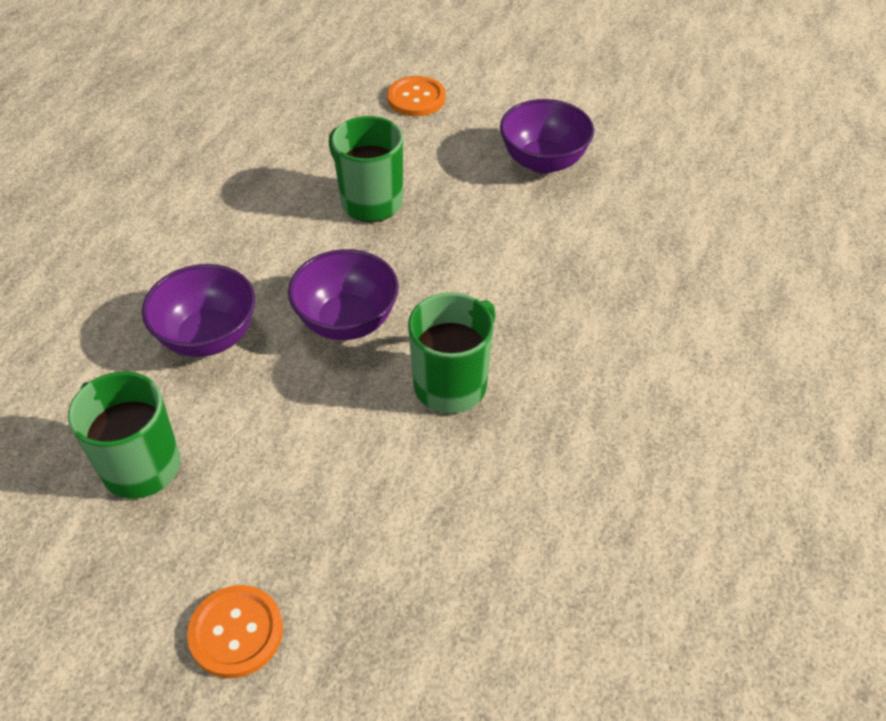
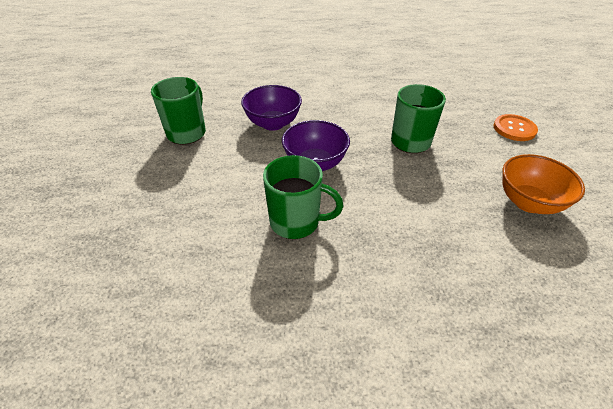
camera: 65 degrees right, 5 degrees down
orange button [187,585,283,678] -> none
purple bowl [500,99,594,174] -> orange bowl [502,154,585,214]

